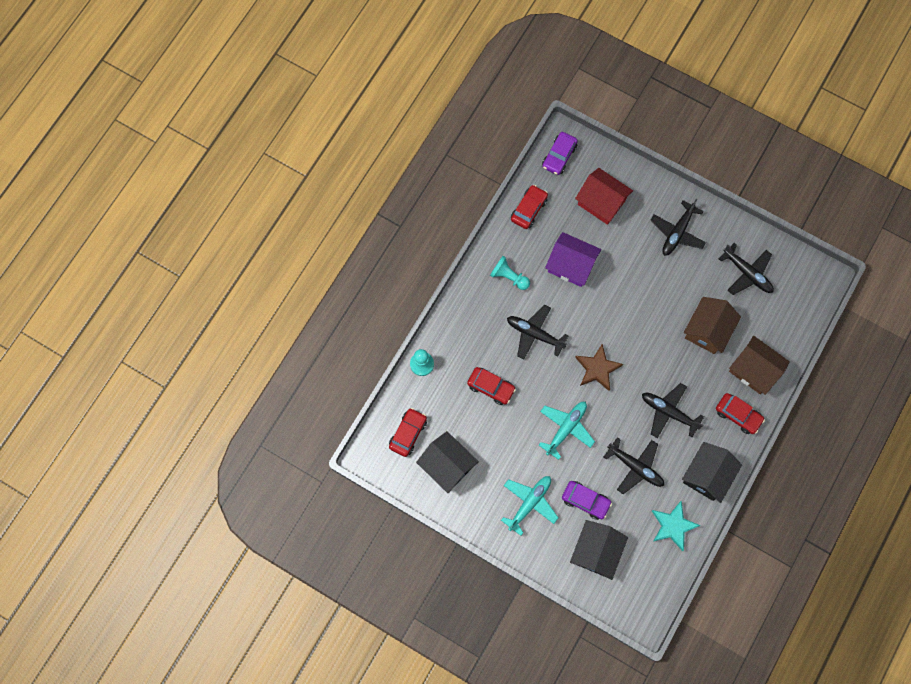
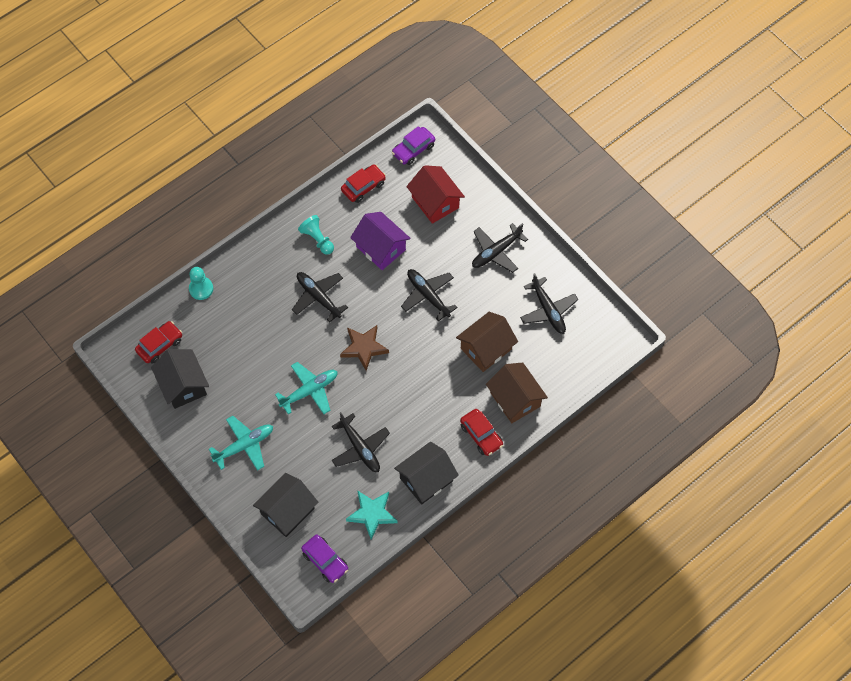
camera: 20 degrees right, 10 degrees down
red car [467,367,516,405] -> none
purple car [562,481,612,520] -> purple car moved to [301,535,348,583]
black plane [642,383,704,438] -> black plane moved to [401,269,458,321]

